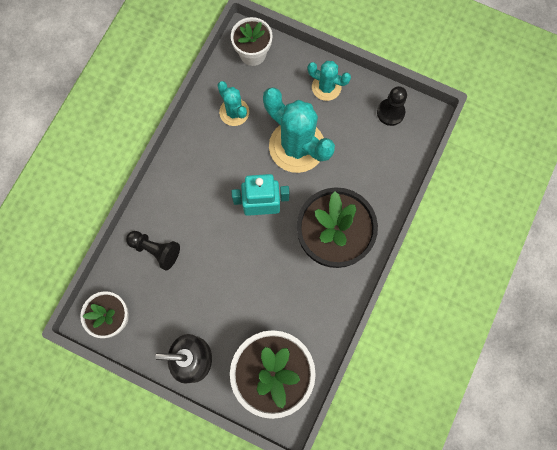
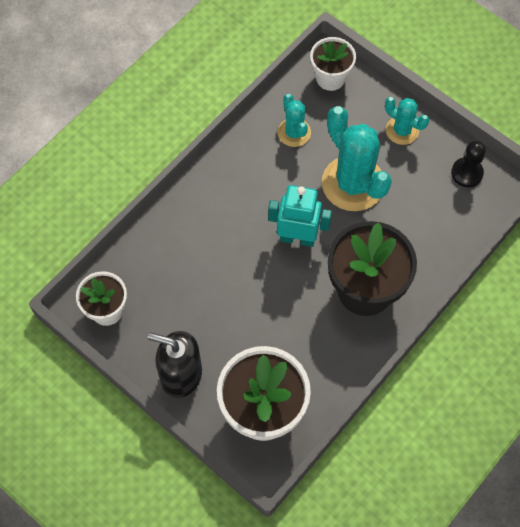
camera: 15 degrees right, 10 degrees down
black pawn [126,231,180,270] -> none

